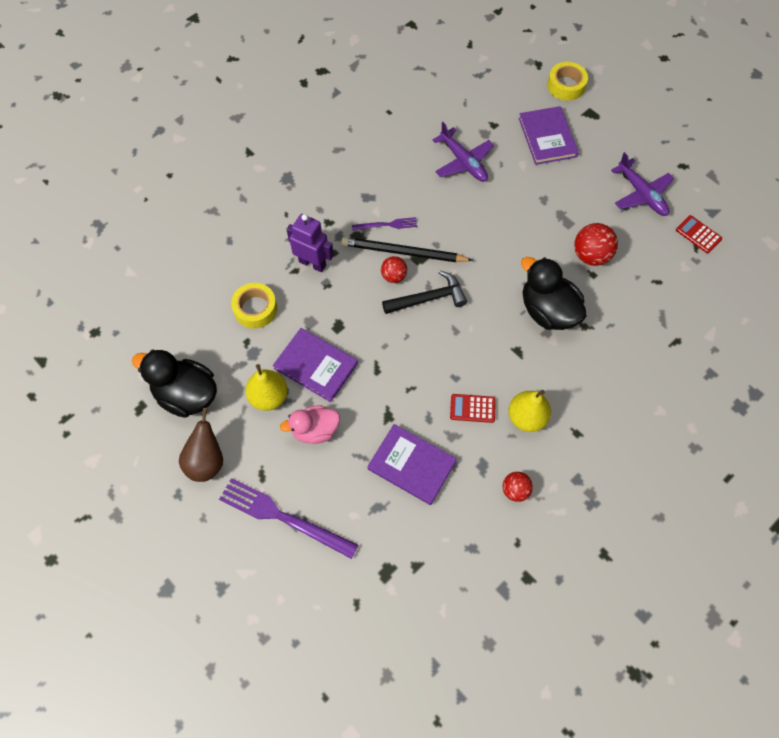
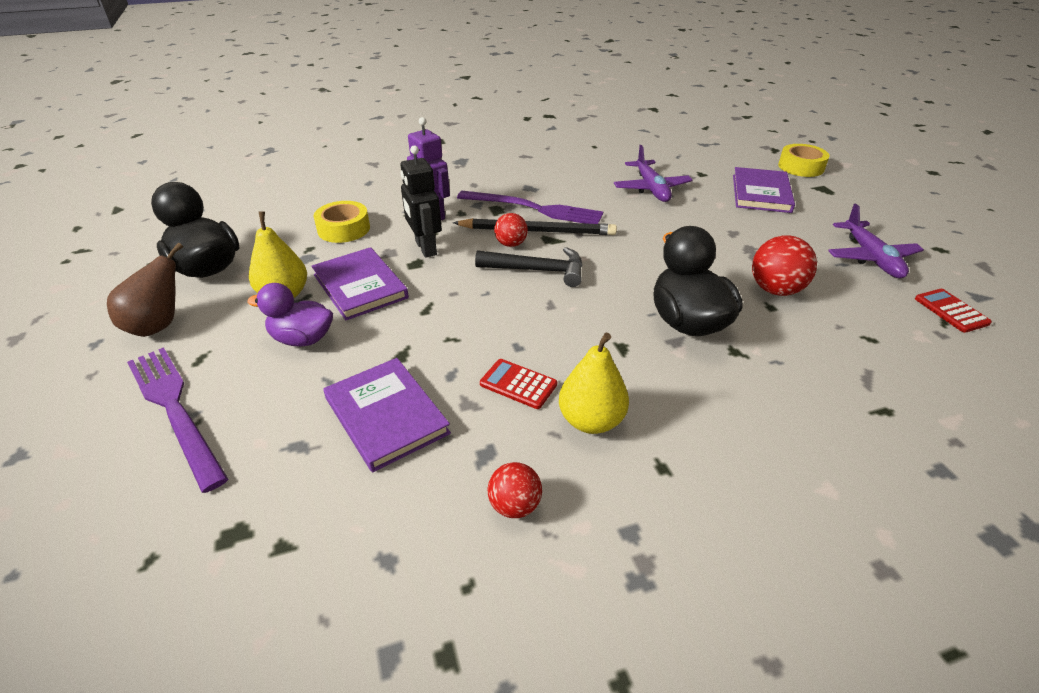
camera: 25 degrees right, 25 degrees down
pink duck [280,405,340,444] -> purple duck [247,283,333,347]
black pencil [341,237,473,262] -> black pencil turned 150 degrees clockwise [453,218,617,235]
purple fork [352,217,417,231] -> purple fork [457,191,603,224], size x1.93
none -> black robot [400,145,442,258]

